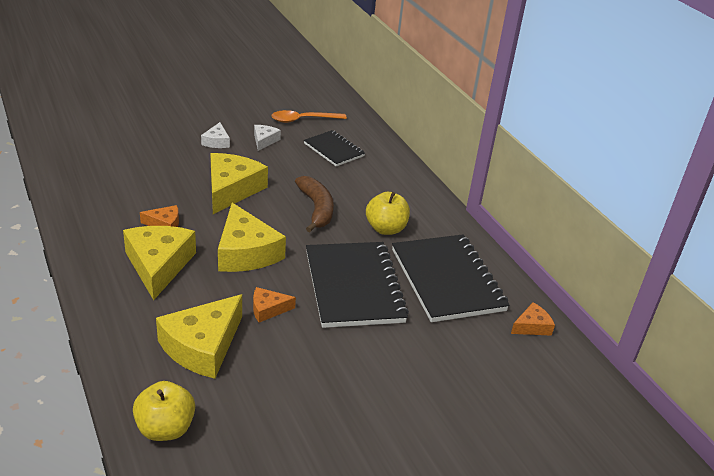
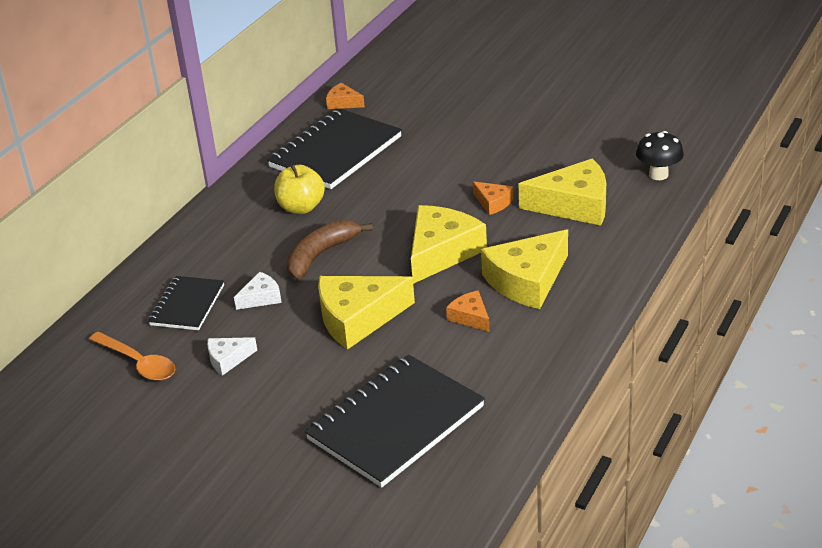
camera: 120 degrees left, 0 degrees up
yellow apple [133,381,195,441] -> black mushroom [636,131,684,180]
white cheese [201,122,230,148] -> white cheese moved to [234,272,282,310]
black notebook [306,242,409,328] -> black notebook moved to [305,355,485,488]

